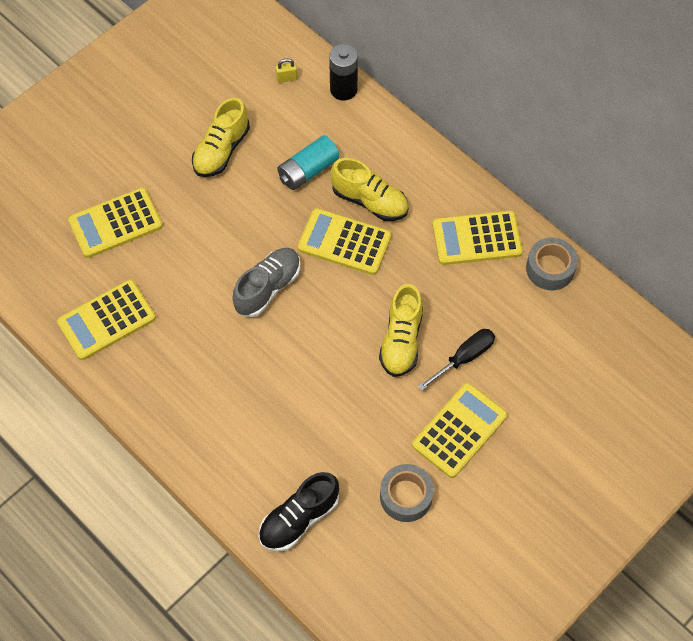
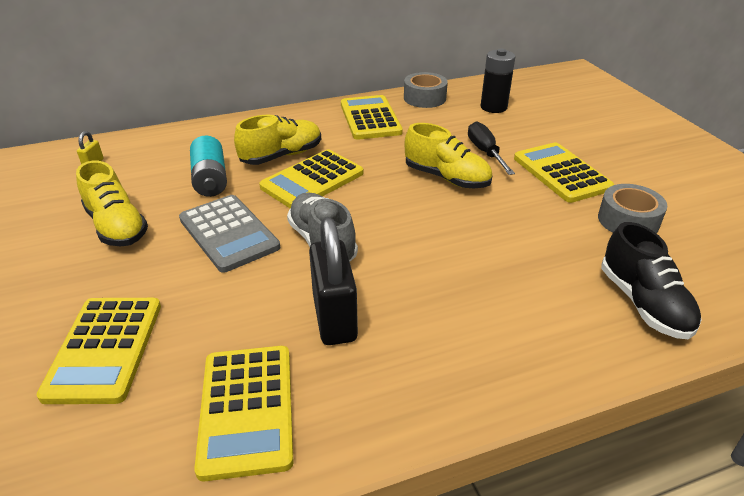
camera: 65 degrees left, 25 degrees down
black battery [329,44,358,101] -> black battery moved to [481,49,515,113]
yellow calculator [432,211,523,265] -> yellow calculator turned 150 degrees clockwise [341,95,403,140]
none -> grey calculator [179,195,280,273]
none -> black padlock [309,217,358,345]

